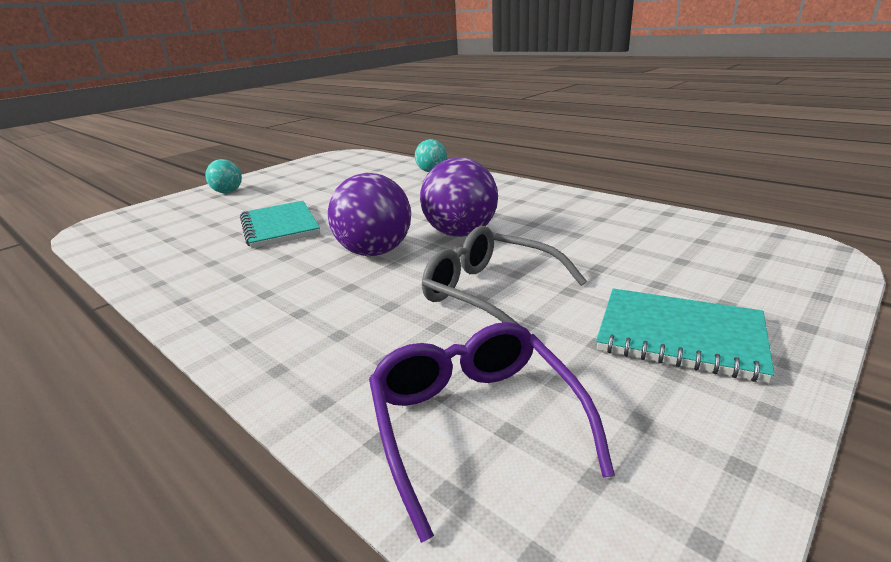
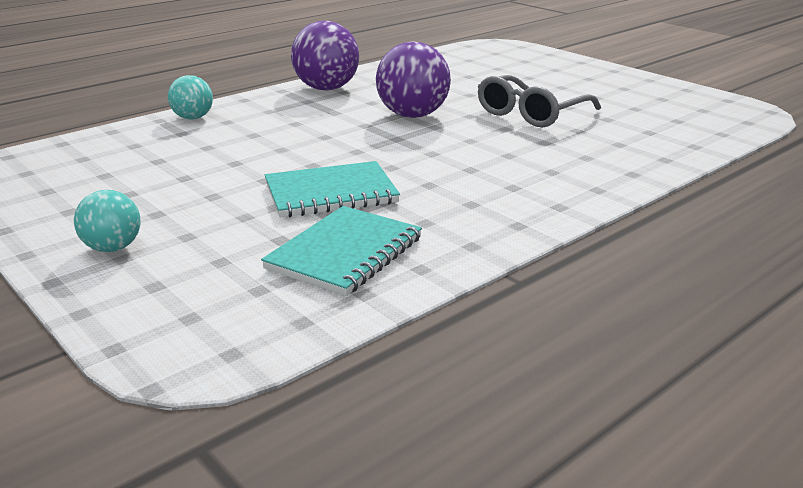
camera: 85 degrees left, 0 degrees up
purple ball [328,173,411,256] -> purple ball moved to [291,21,359,91]
purple glasses [369,322,615,543] -> none
turquoise notebook [596,288,775,383] -> turquoise notebook moved to [261,206,422,296]

